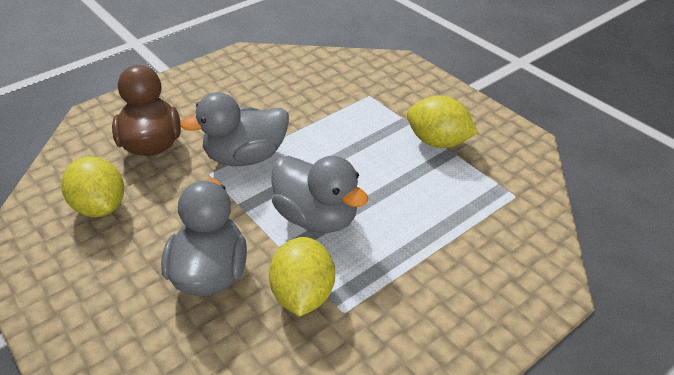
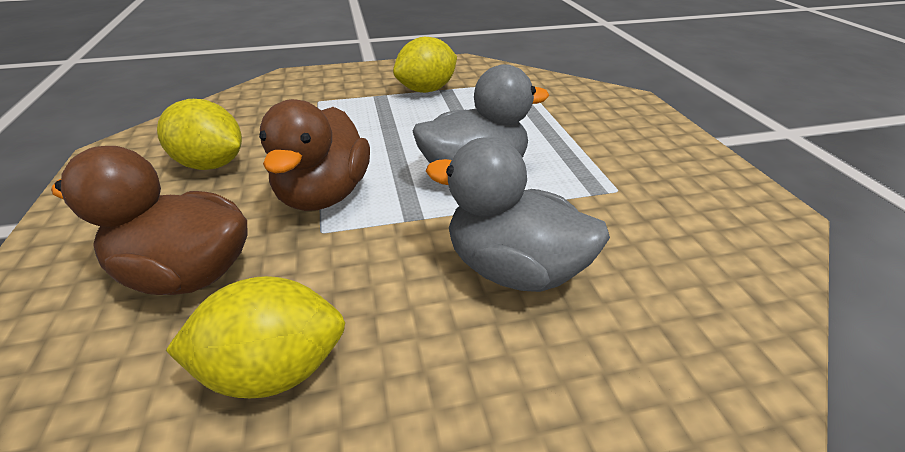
camera: 65 degrees left, 5 degrees down
grey duck [180,92,289,166] -> brown duck [259,99,370,211]
yellow lemon [269,237,335,316] -> yellow lemon moved to [157,99,242,170]

